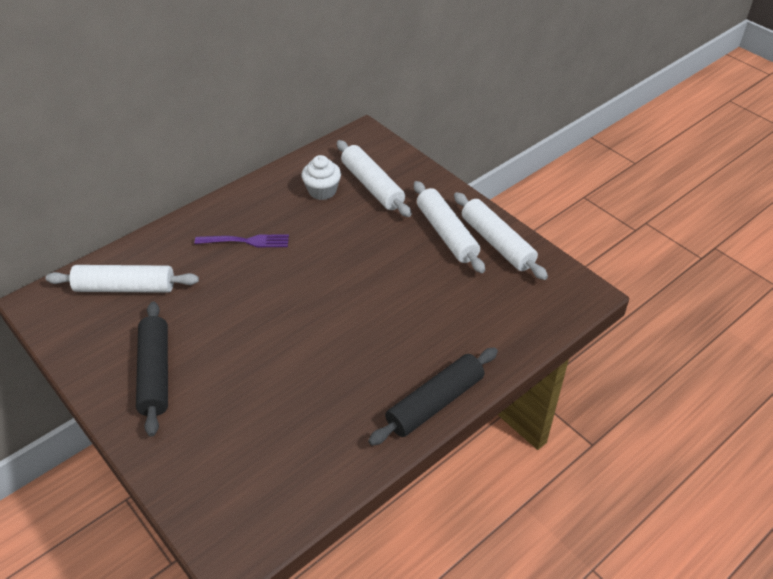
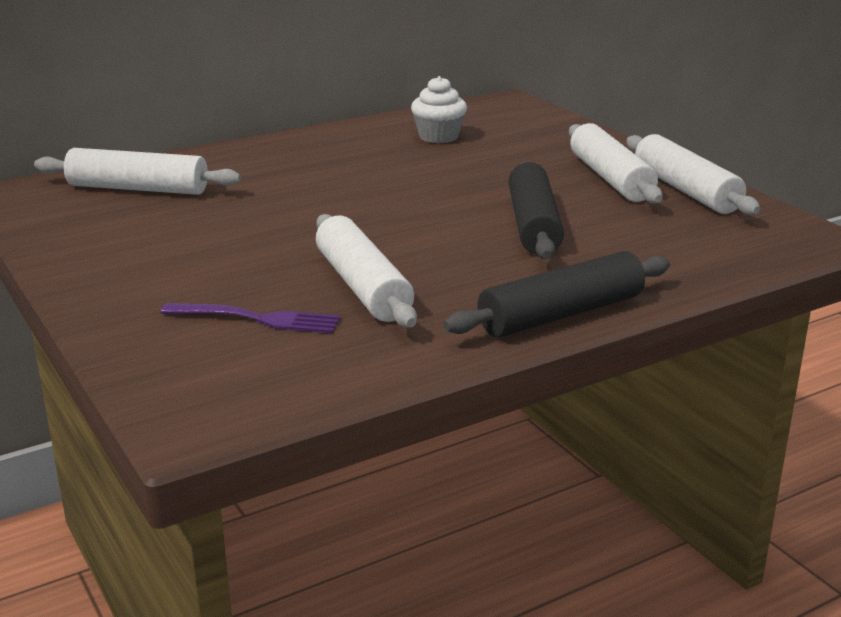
camera: 10 degrees right, 20 degrees down
black rolling pin [136,302,168,437] -> black rolling pin moved to [509,161,564,259]
purple fork [195,235,289,247] -> purple fork moved to [161,303,340,333]
white rolling pin [337,140,412,217] -> white rolling pin moved to [316,214,417,327]

